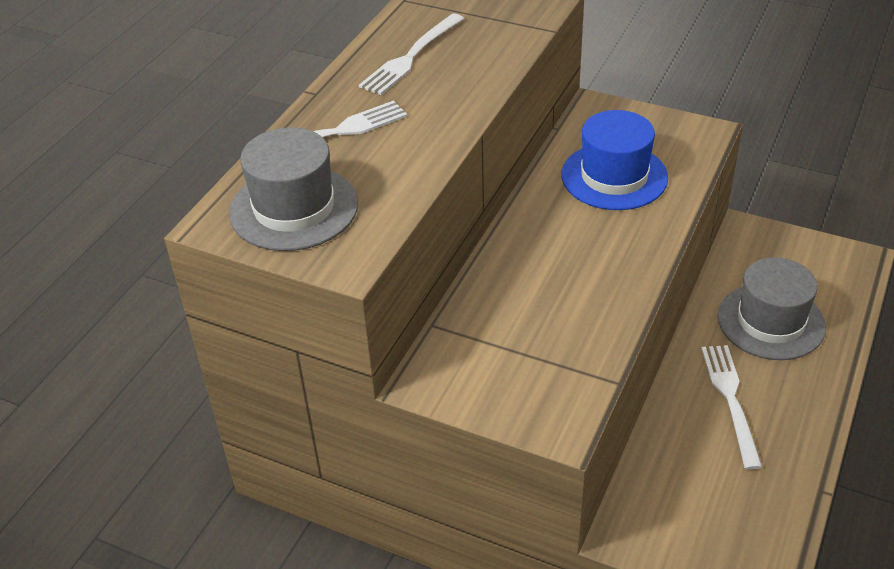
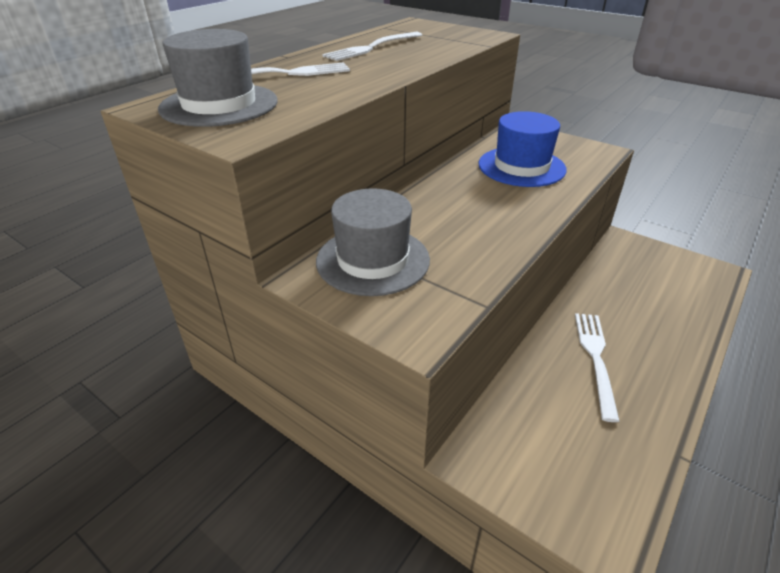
camera: 10 degrees right, 5 degrees down
grey hat [717,257,826,360] -> grey hat moved to [316,188,430,296]

